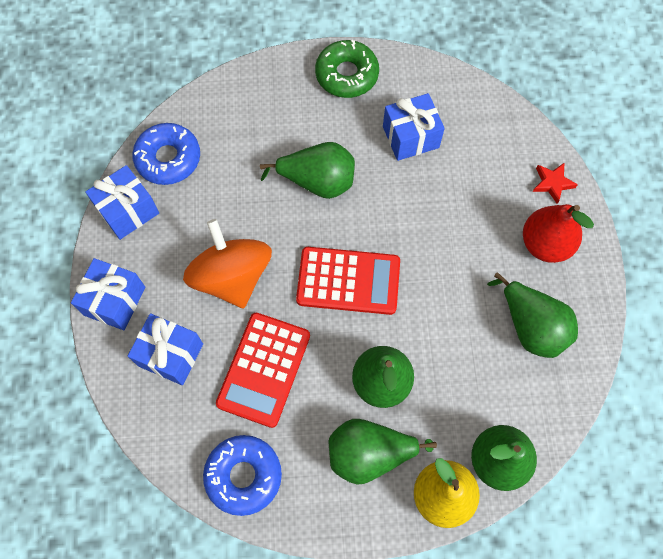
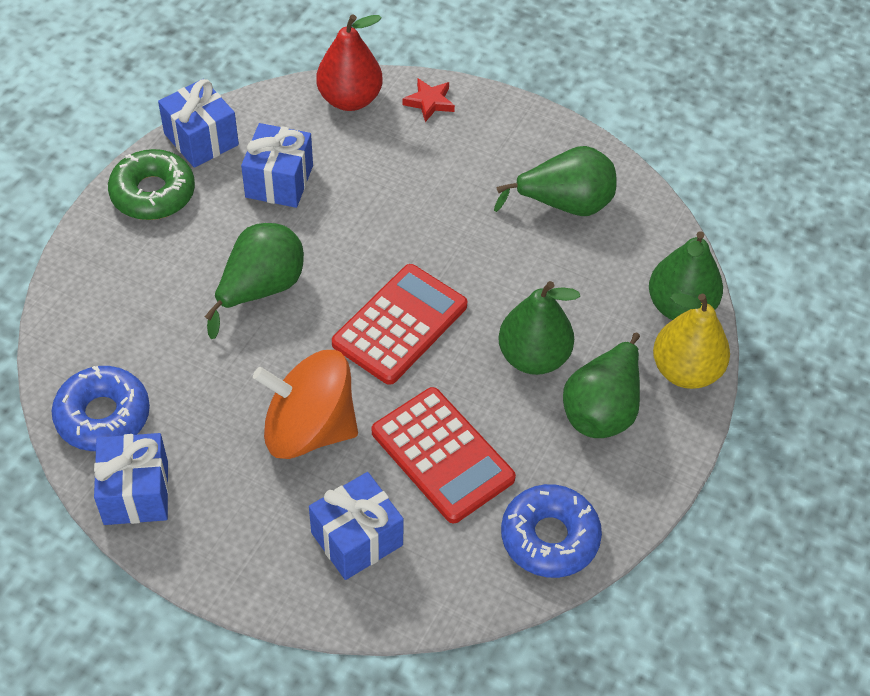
camera: 60 degrees left, 15 degrees down
blue gift [71,258,145,330] -> blue gift moved to [158,79,239,168]
red pear [523,204,594,263] -> red pear moved to [316,15,383,111]

